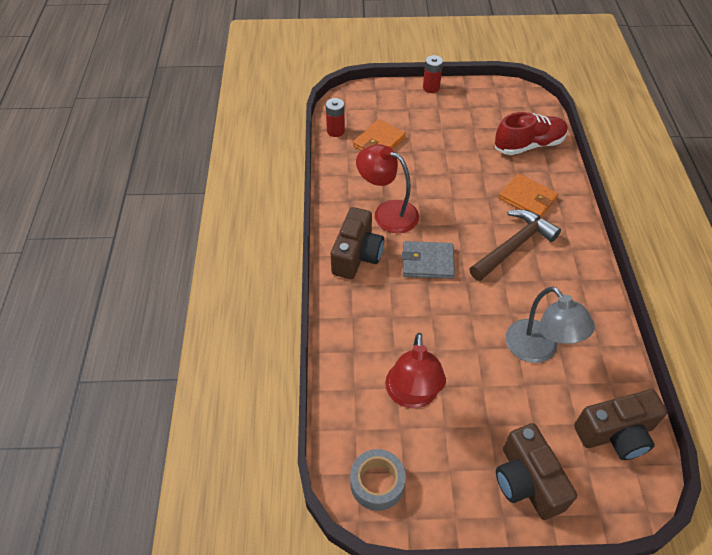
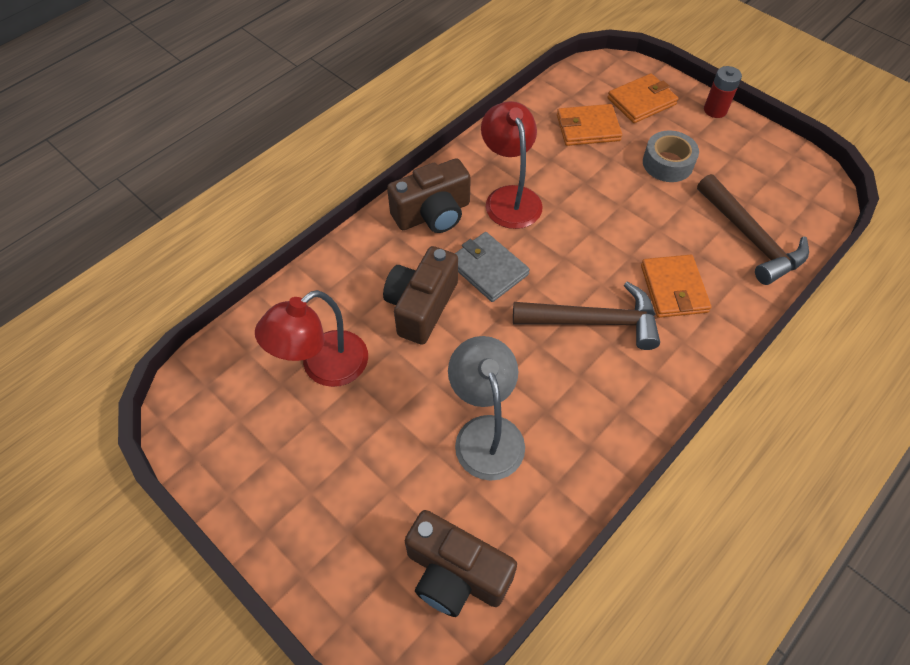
camera: 45 degrees right, 5 degrees up
red battery [326,98,345,137] -> none
grey tape [350,449,406,511] -> grey tape moved to [643,131,699,182]
red shoe [495,112,568,155] -> brown hammer [697,174,809,285]
brown camera [496,423,577,520] -> brown camera moved to [383,246,458,345]
grey lamp [506,286,595,363] -> grey lamp turned 150 degrees clockwise [448,336,525,481]
none -> orange wallet [607,73,678,123]

